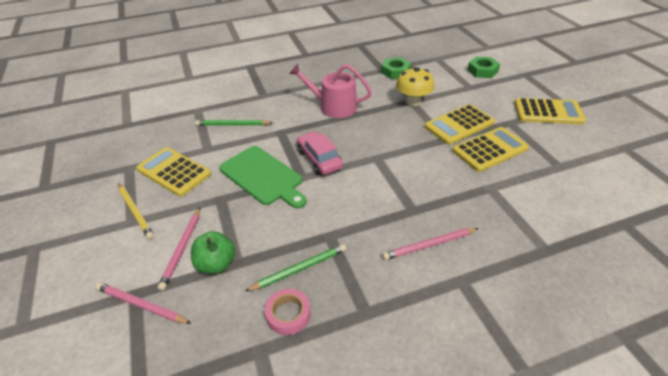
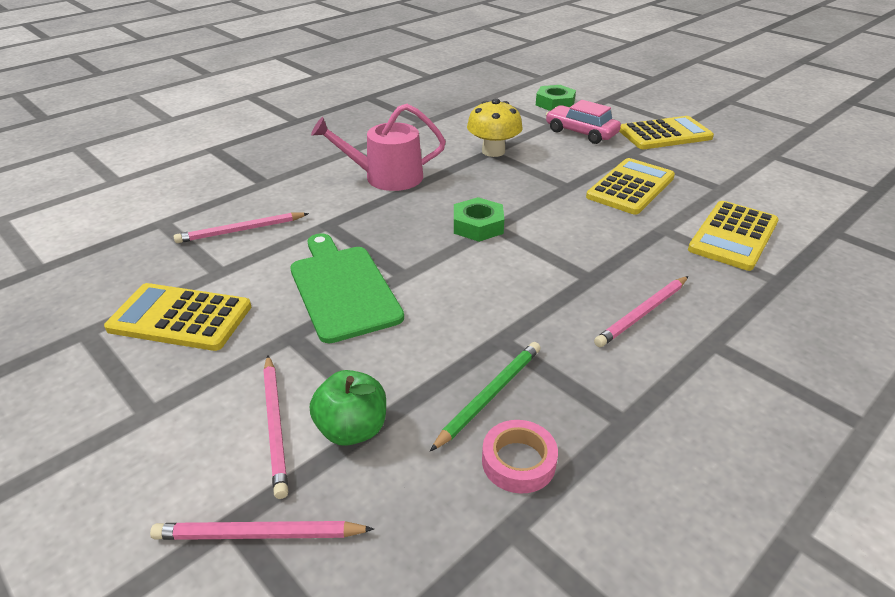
camera: 25 degrees left, 5 degrees down
yellow pencil [118,183,154,239] -> none
green pencil [195,120,273,126] -> pink pencil [174,212,309,243]
green cutting board [219,146,307,209] -> green cutting board turned 135 degrees counterclockwise [290,233,404,343]
pink car [297,131,343,175] -> pink car moved to [546,100,621,144]
green nut [381,57,411,79] -> green nut moved to [454,197,504,242]
yellow calculator [424,104,495,145] -> yellow calculator moved to [688,201,779,271]

